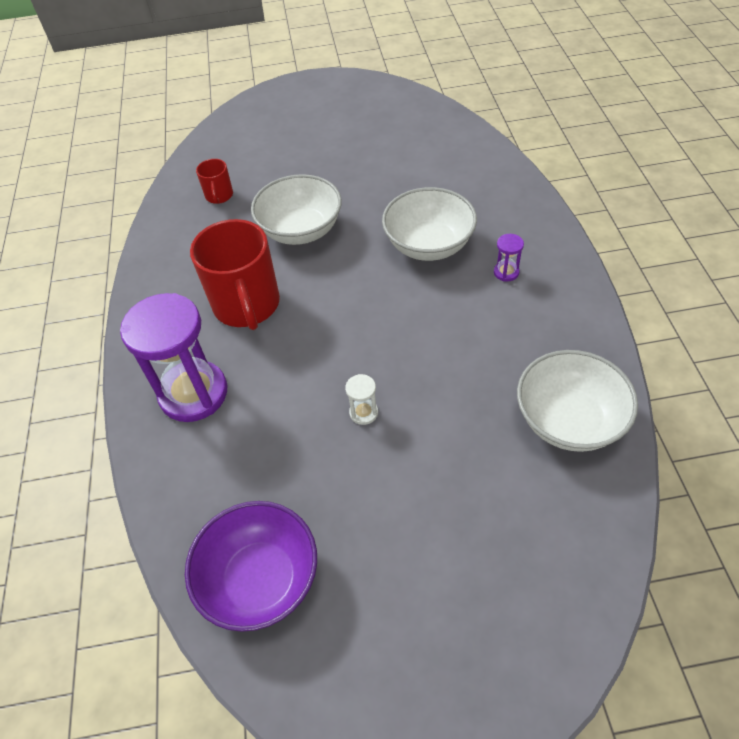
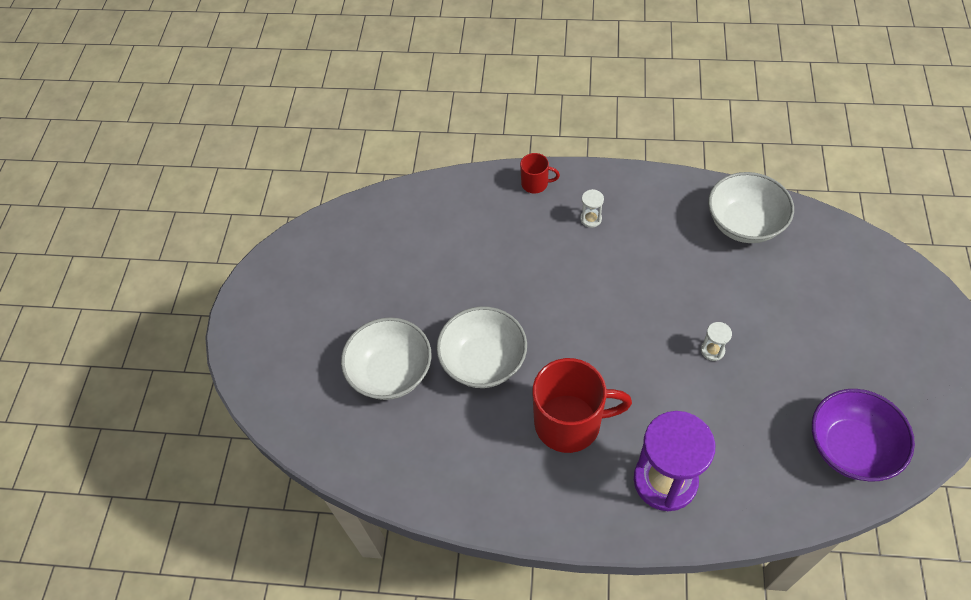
camera: 75 degrees left, 5 degrees up
red mug [196,159,233,204] -> red mug moved to [520,153,560,193]
white bowl [382,187,477,261] -> white bowl moved to [341,317,432,400]
purple hourglass [494,234,524,281] -> white hourglass [580,189,604,228]

